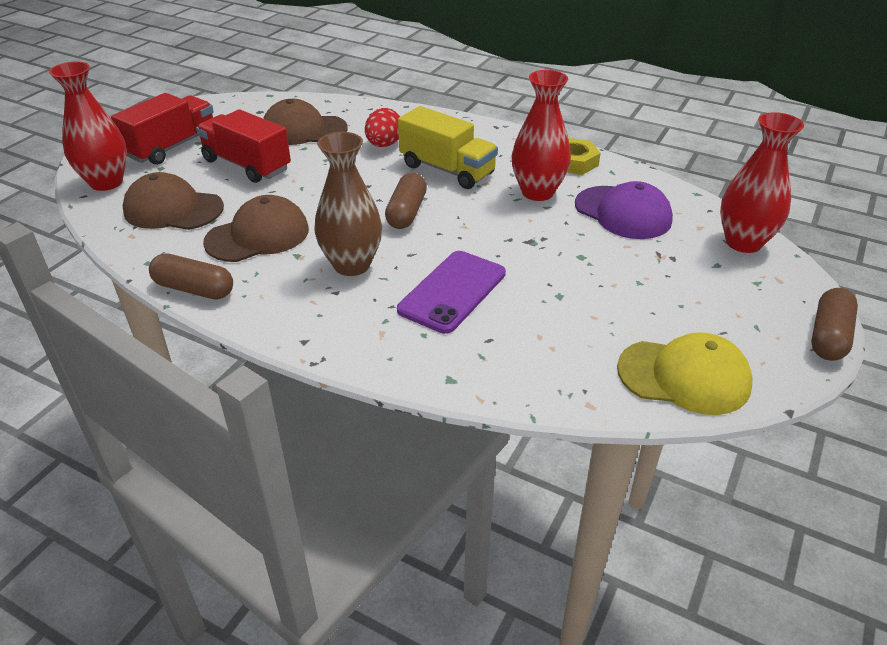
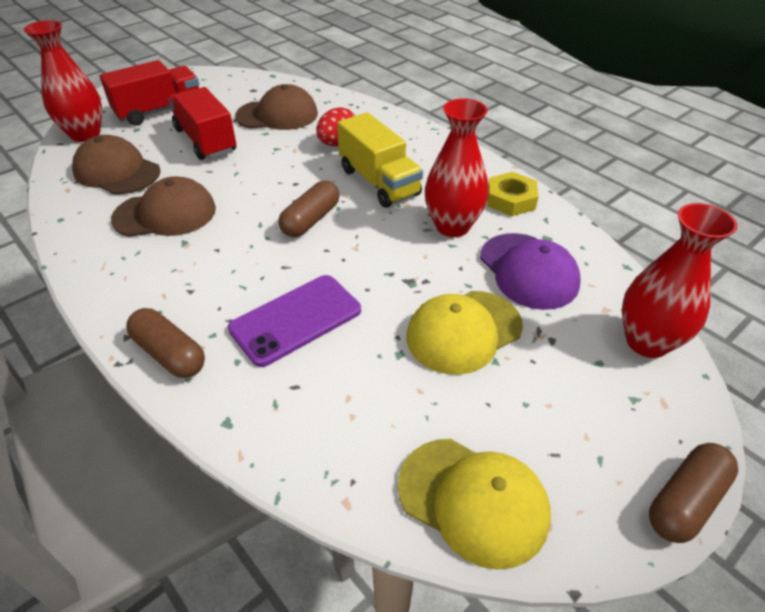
camera: 20 degrees right, 5 degrees up
brown capsule [149,253,233,300] -> brown capsule moved to [126,308,205,378]
brown cap [263,99,348,145] -> brown cap turned 150 degrees clockwise [235,84,318,130]
brown vase [314,132,382,276] -> none
none -> yellow cap [406,291,523,375]

